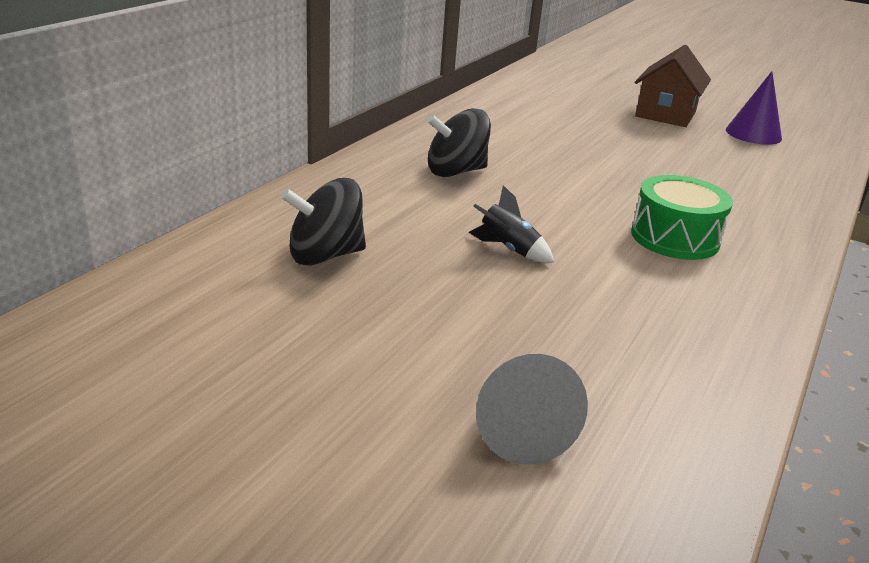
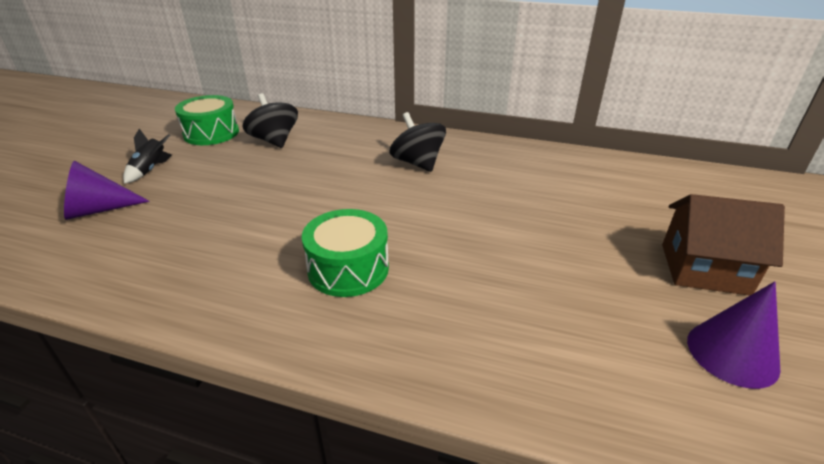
camera: 80 degrees right, 5 degrees up
black rocket [468,185,554,263] -> black rocket moved to [123,129,172,184]
grey cone [476,354,588,465] -> purple cone [64,161,150,220]
none -> green drum [175,95,239,145]

